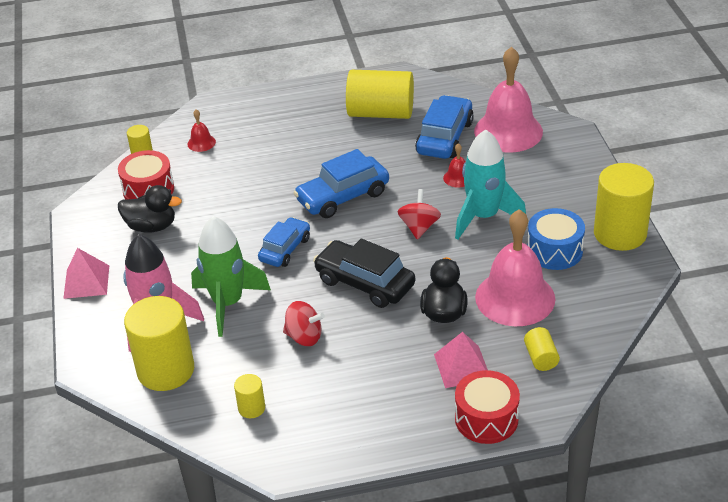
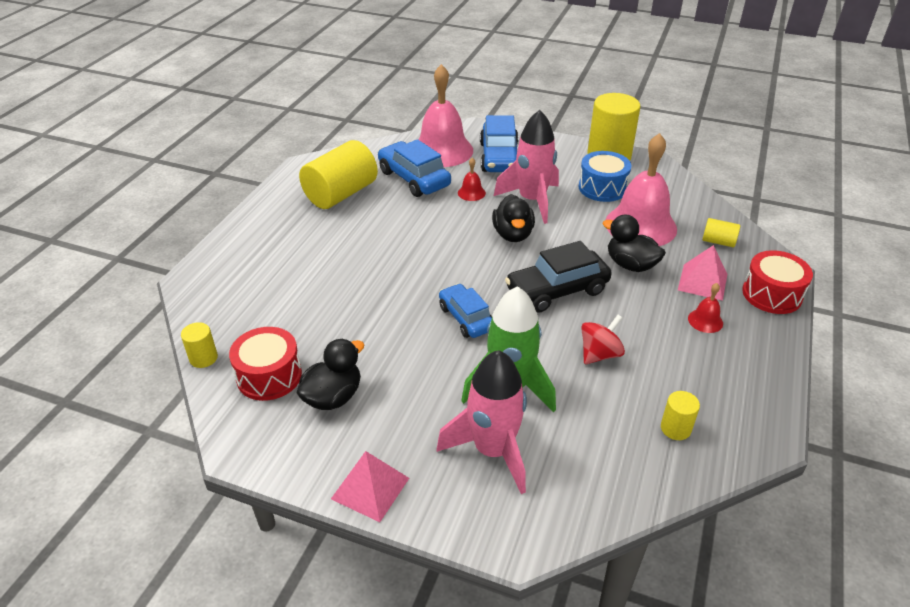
camera: 60 degrees left, 0 degrees up
yellow cylinder [124,296,194,391] -> none
red bell [187,110,216,152] -> red bell moved to [688,283,723,333]
blue car [294,149,389,218] -> blue car moved to [480,115,518,172]
red spinning top [398,189,441,240] -> black duck [492,194,535,242]
turquoise rocket [455,129,526,240] -> pink rocket [494,110,559,224]

